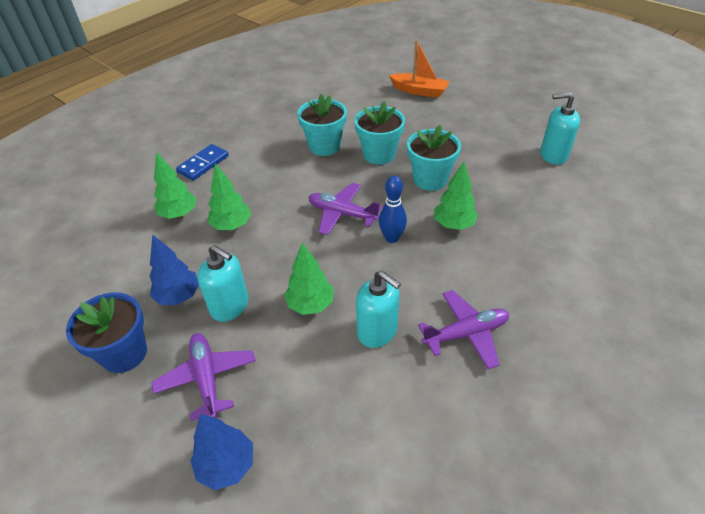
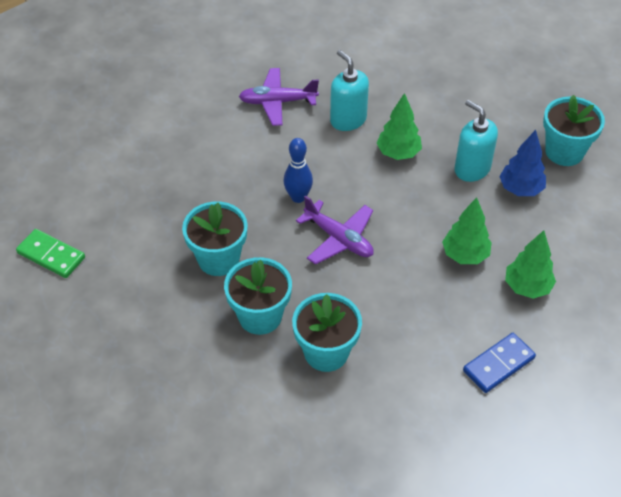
camera: 165 degrees left, 5 degrees up
blue flower pot [66,292,147,373] -> turquoise flower pot [543,95,605,166]
purple plane [151,333,256,421] -> none
blue tree [191,414,253,490] -> none
orange boat [389,40,450,98] -> none
green tree [434,162,478,230] -> none
turquoise soap dispenser [540,92,580,165] -> green domino [16,229,85,278]

